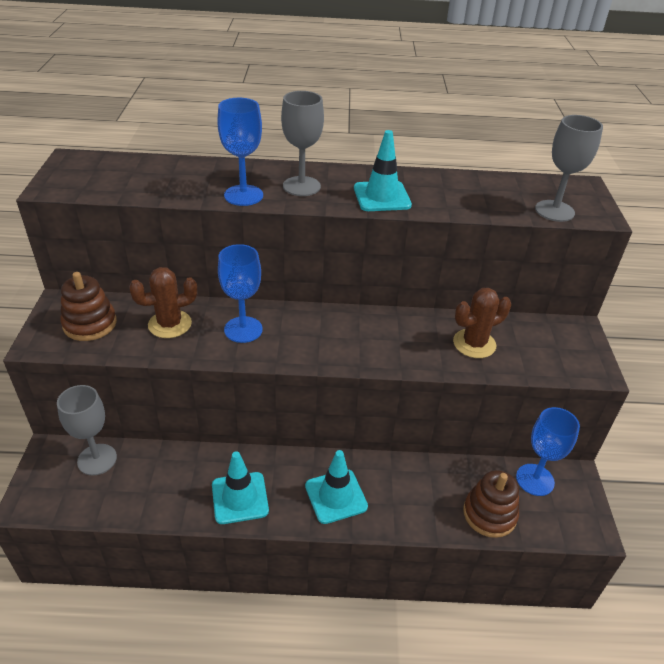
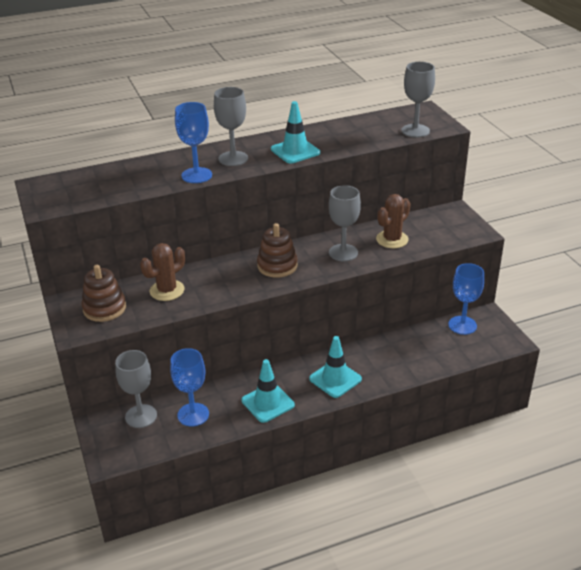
camera: 20 degrees left, 5 degrees down
blue goblet [218,244,263,343] -> blue goblet moved to [170,348,209,427]
brown stacking toy [463,470,519,538] -> brown stacking toy moved to [257,223,298,278]
none -> grey goblet [329,185,361,261]

